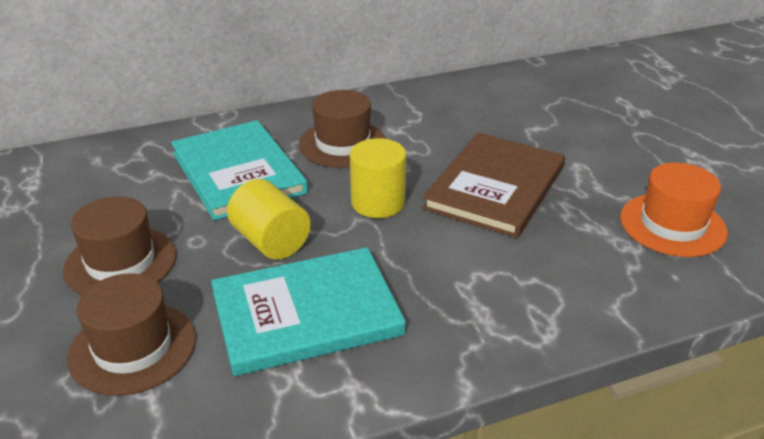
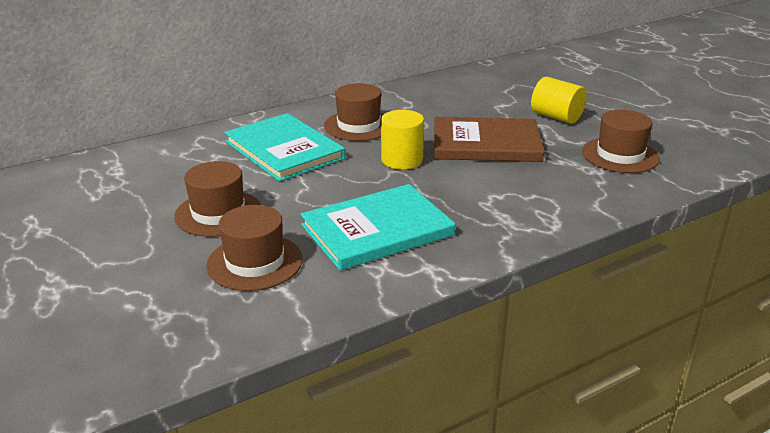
camera: 10 degrees left, 5 degrees down
yellow cylinder [227,179,311,260] -> yellow cylinder moved to [531,77,587,124]
brown book [422,133,565,238] -> brown book turned 75 degrees clockwise [434,117,544,162]
orange hat [620,163,728,257] -> brown hat [582,110,660,173]

